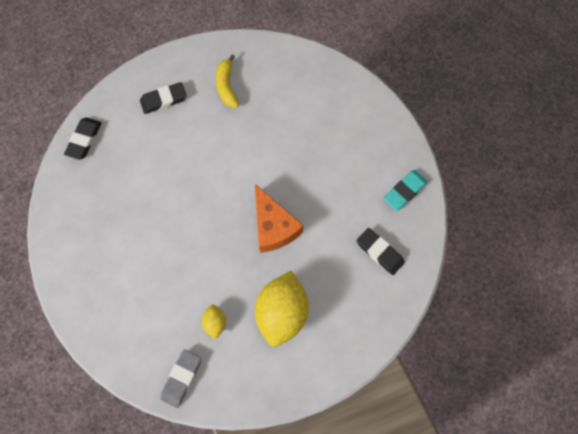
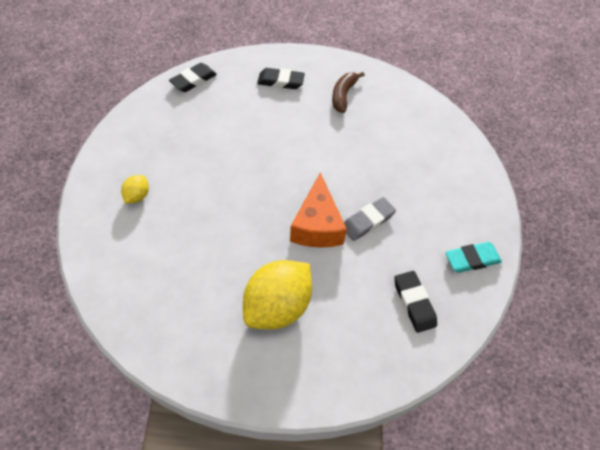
camera: 25 degrees right, 15 degrees down
grey eraser [160,350,201,408] -> grey eraser moved to [344,197,396,241]
yellow lemon [202,305,226,340] -> yellow lemon moved to [121,175,149,203]
yellow banana [216,54,239,108] -> brown banana [332,72,365,113]

